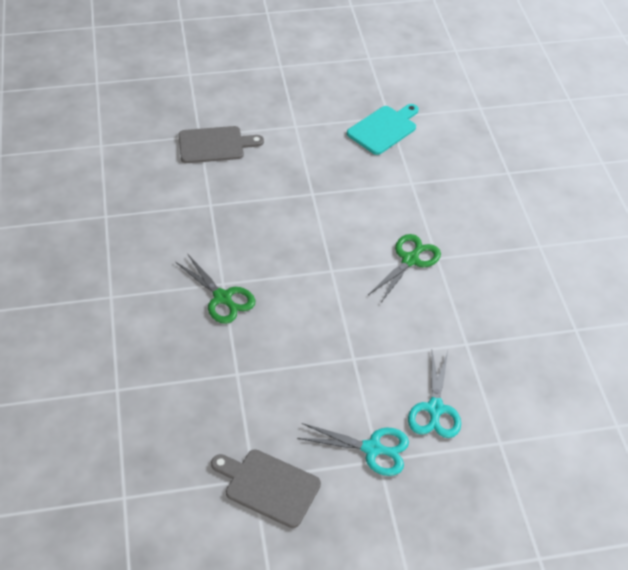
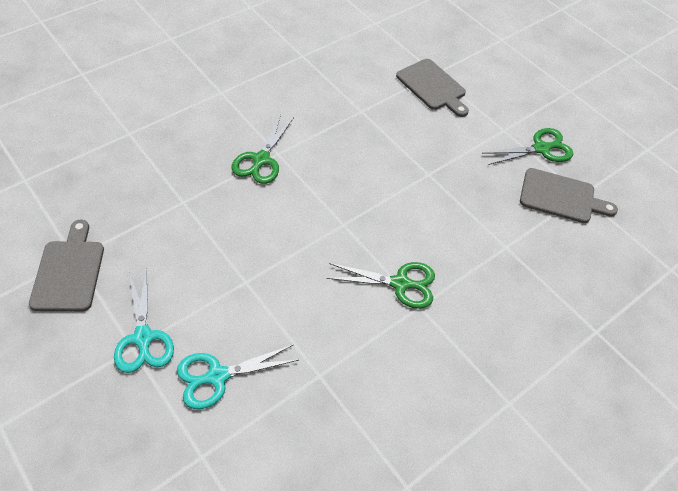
camera: 60 degrees right, 5 degrees up
turquoise cutting board [347,104,419,155] -> grey cutting board [520,168,618,223]
none -> green scissors [482,128,573,165]

